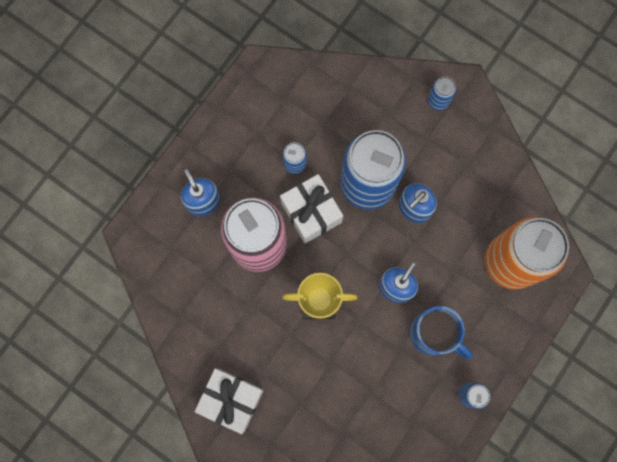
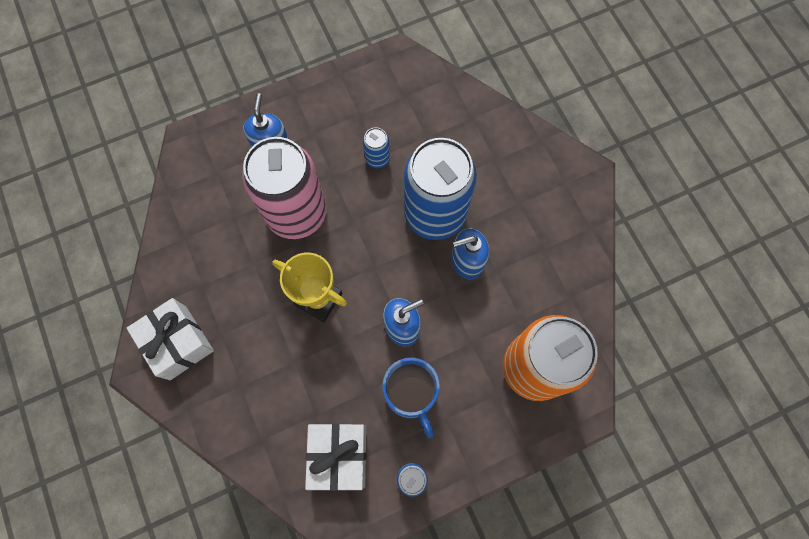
camera: 30 degrees right, 5 degrees down
white gift [280,174,343,244] -> white gift moved to [305,424,366,491]
blue can [428,76,456,110] -> none

